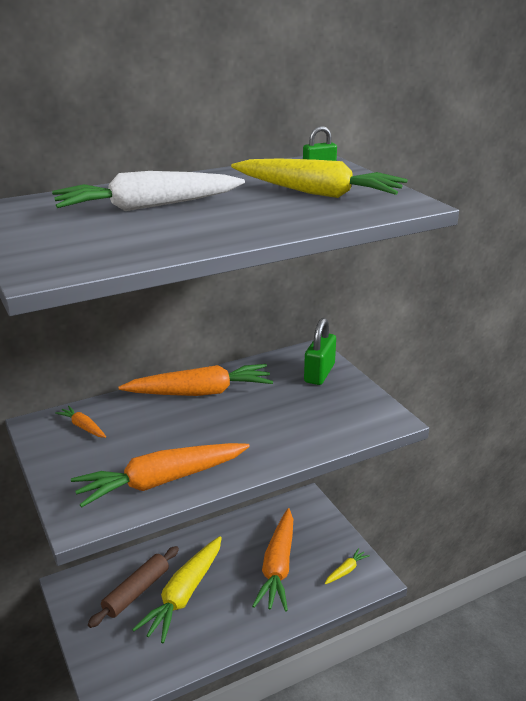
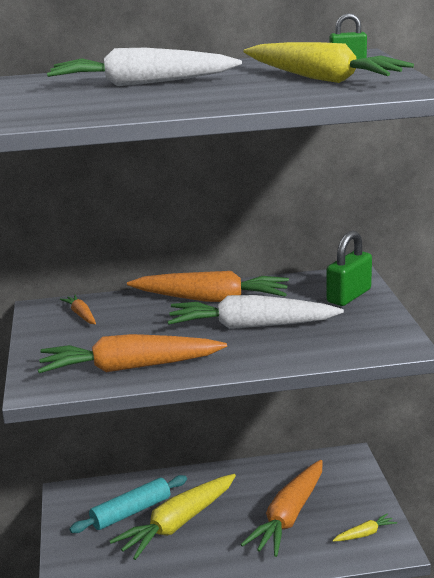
camera: 20 degrees right, 5 degrees down
brown rolling pin [88,546,179,628] -> turquoise rolling pin [69,475,187,533]
none -> white carrot [168,295,344,329]

